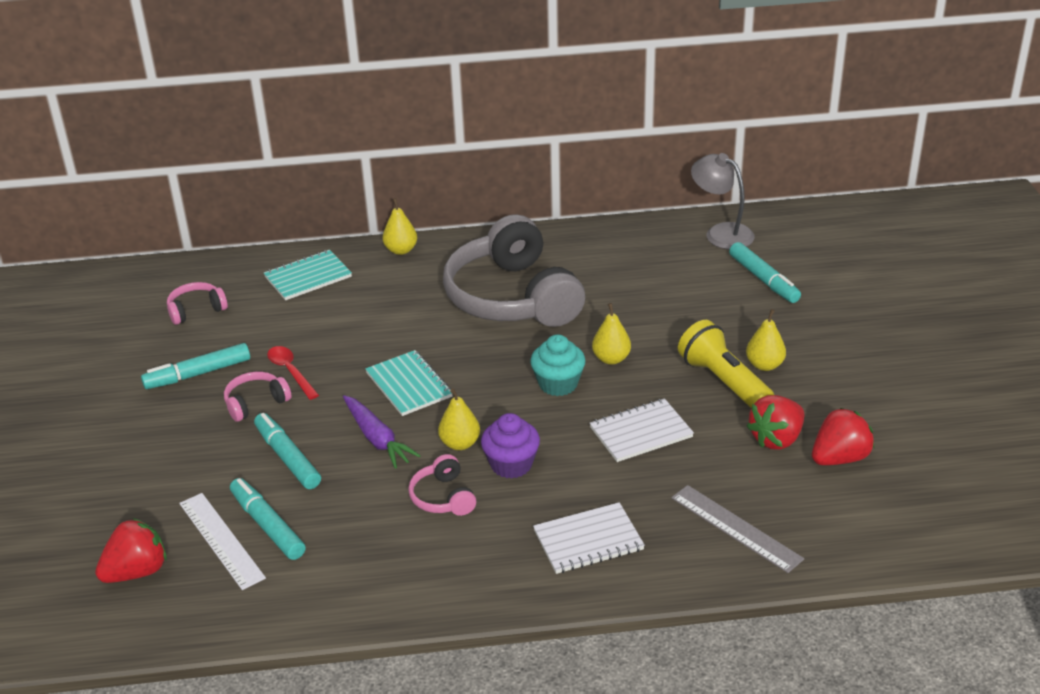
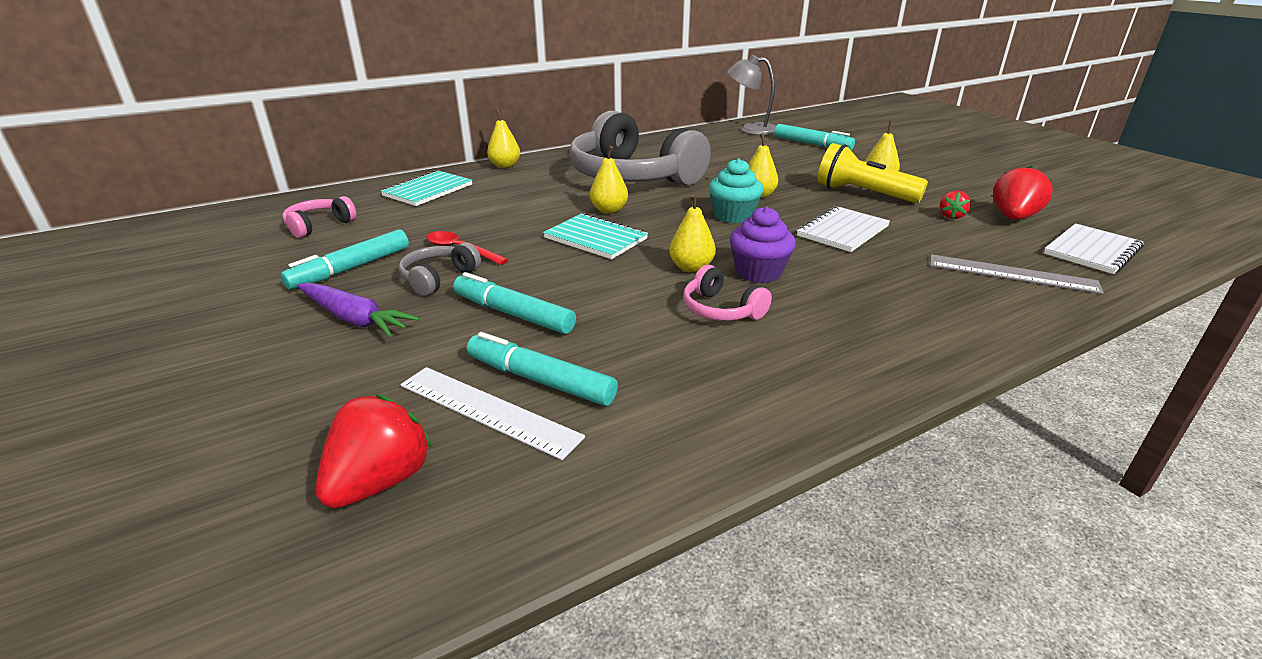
camera: 25 degrees left, 5 degrees down
pink headphones [224,372,291,422] -> grey headphones [399,242,481,296]
purple carrot [343,395,421,469] -> purple carrot moved to [297,283,419,337]
white notebook [533,502,645,574] -> white notebook moved to [1044,223,1144,274]
red strawberry [747,395,804,450] -> red strawberry [940,191,971,219], size x0.55
none -> yellow pear [590,146,628,214]

